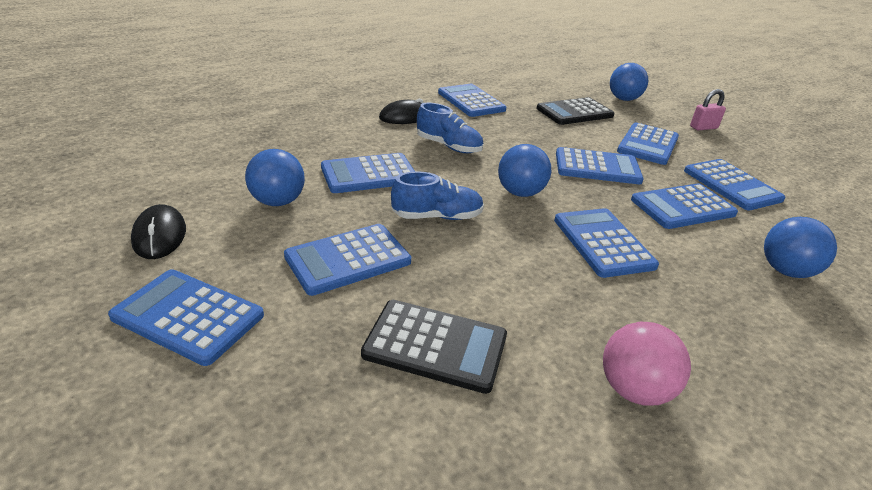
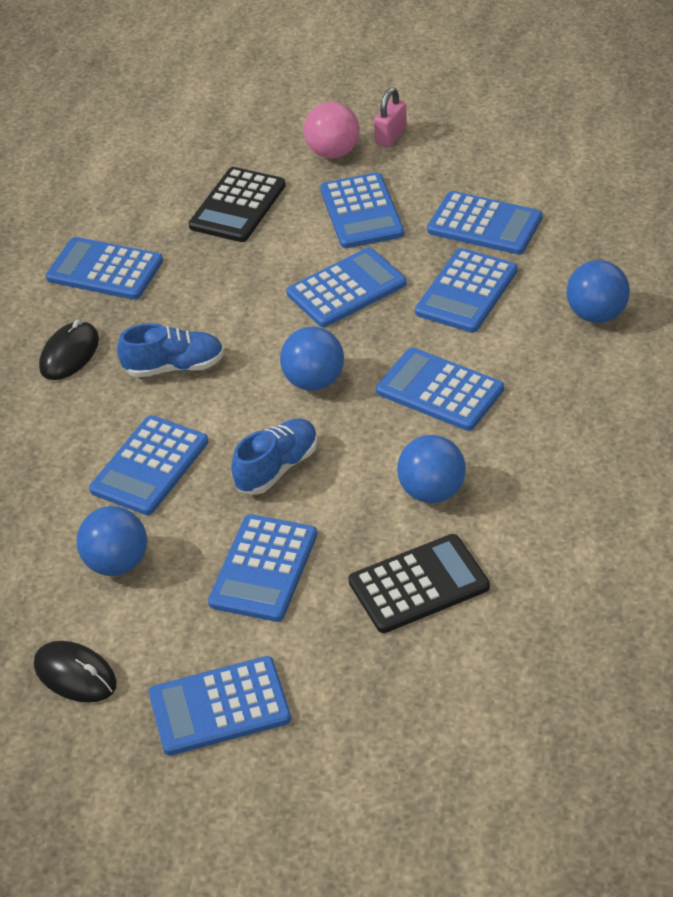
camera: 35 degrees left, 10 degrees up
pink ball [603,322,691,406] -> pink ball moved to [304,102,360,158]
blue ball [610,63,648,101] -> blue ball moved to [397,435,466,503]

